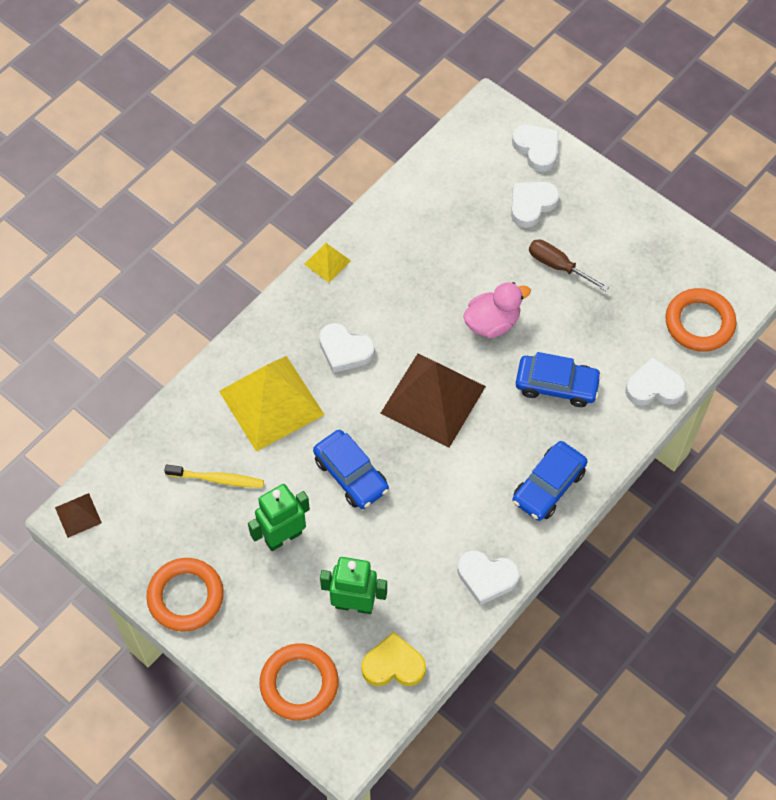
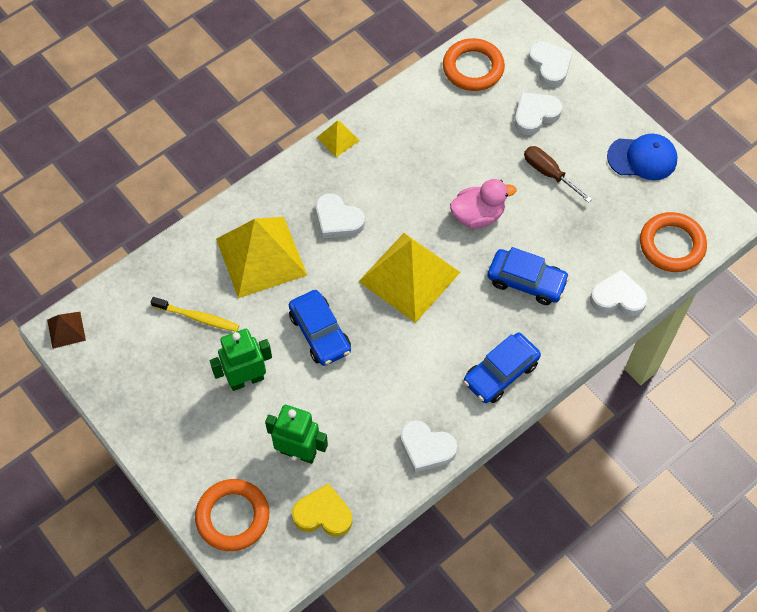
camera: 10 degrees right, 0 degrees up
orange ring [146,558,224,631] -> orange ring moved to [443,38,505,91]
brown pyramid [381,353,486,448] -> yellow pyramid [358,233,460,323]
none -> blue cap [607,134,678,180]

